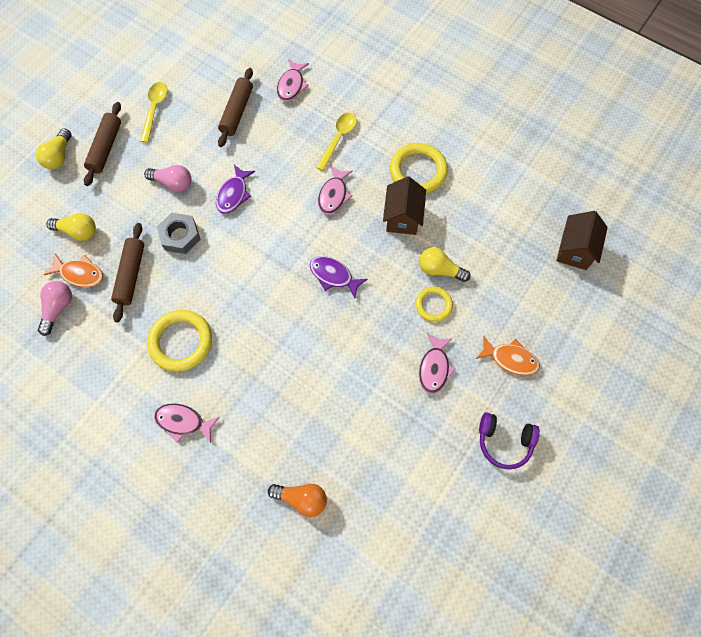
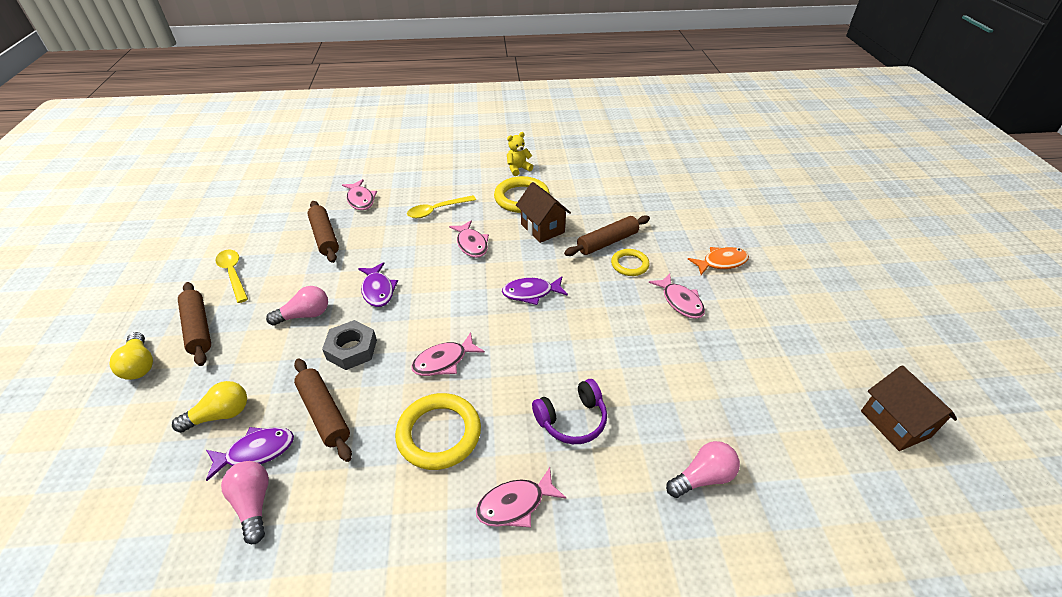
camera: 40 degrees left, 25 degrees down
orange fish [44,254,103,288] -> purple fish [206,427,294,481]
orange light bulb [268,484,327,517] -> pink light bulb [666,441,740,498]
yellow spoon [316,113,357,171] -> yellow spoon turned 105 degrees counterclockwise [407,195,476,218]
yellow light bulb [419,247,470,282] -> brown rolling pin [564,215,650,256]
purple headphones [479,412,540,469] -> purple headphones moved to [532,379,607,444]
brown house [556,211,608,270] -> brown house moved to [861,365,957,451]
none -> pink fish [411,332,485,376]
none -> yellow teddy bear [507,132,533,176]

